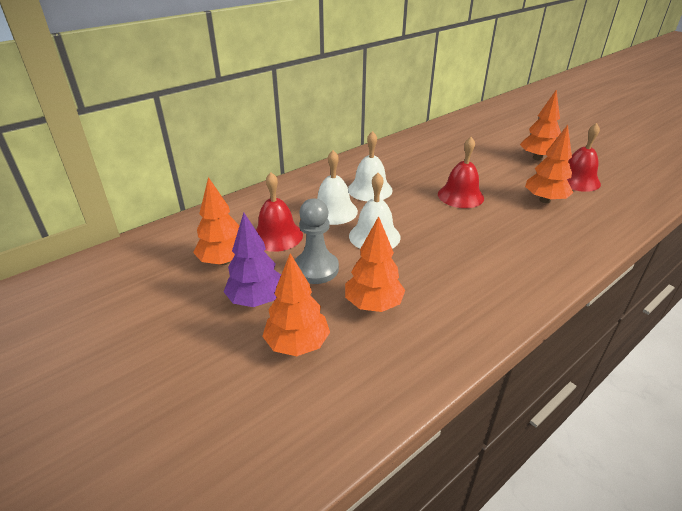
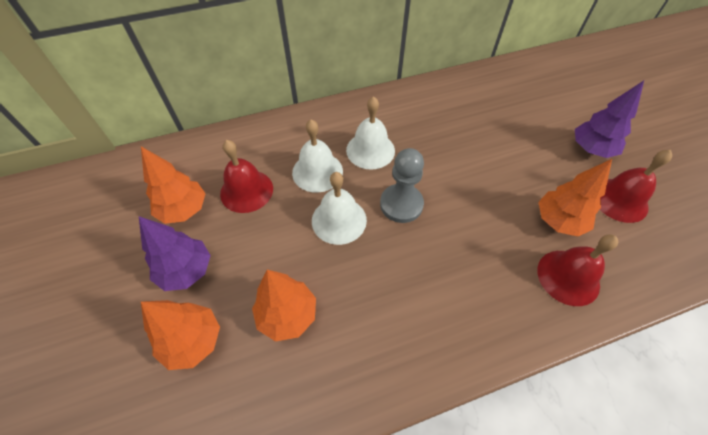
camera: 20 degrees right, 20 degrees up
grey pawn [295,198,339,284] -> grey pawn moved to [380,148,424,223]
red bell [438,137,484,208] -> red bell moved to [537,234,618,306]
orange tree [520,89,561,160] -> purple tree [575,81,644,158]

